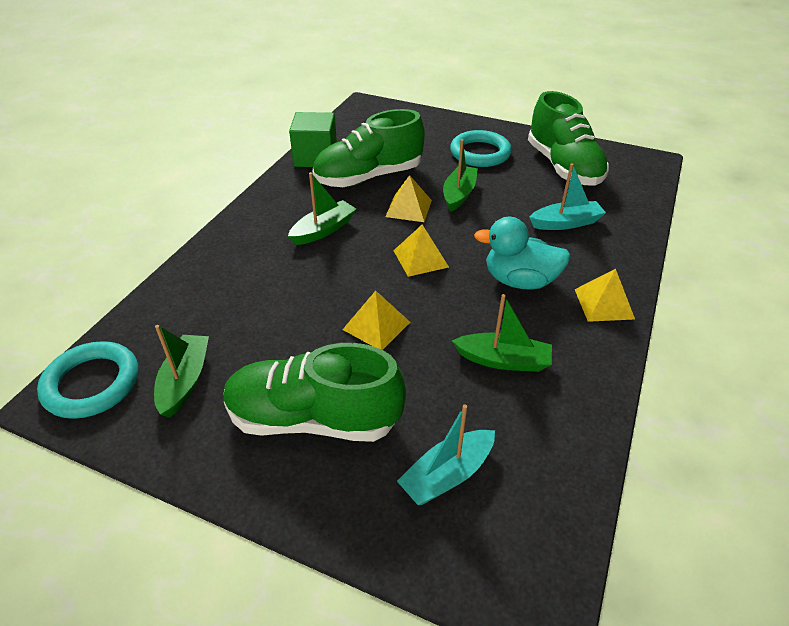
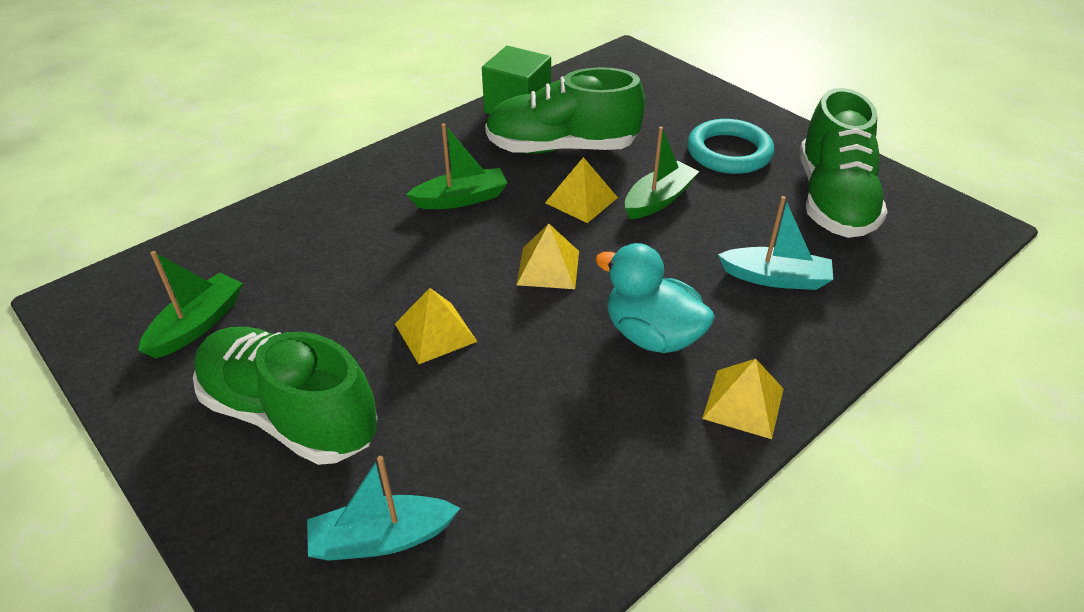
camera: 25 degrees right, 0 degrees up
turquoise ring [37,341,138,419] -> none
green boat [452,294,552,372] -> none

